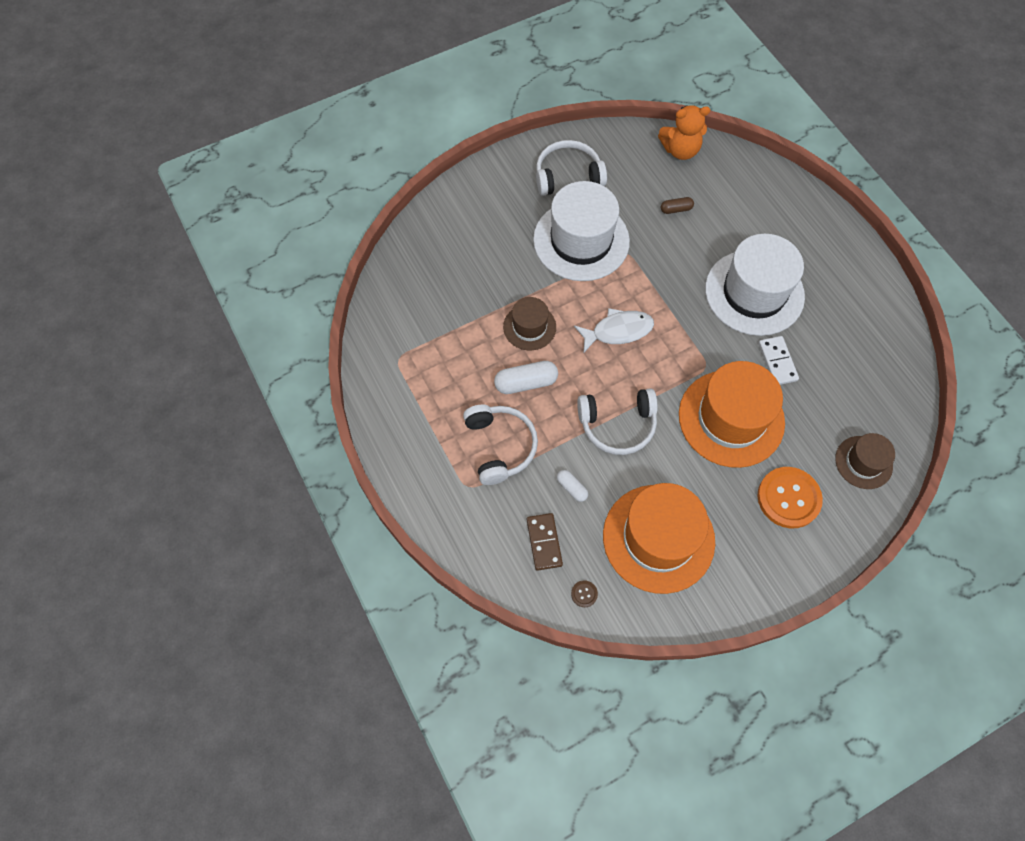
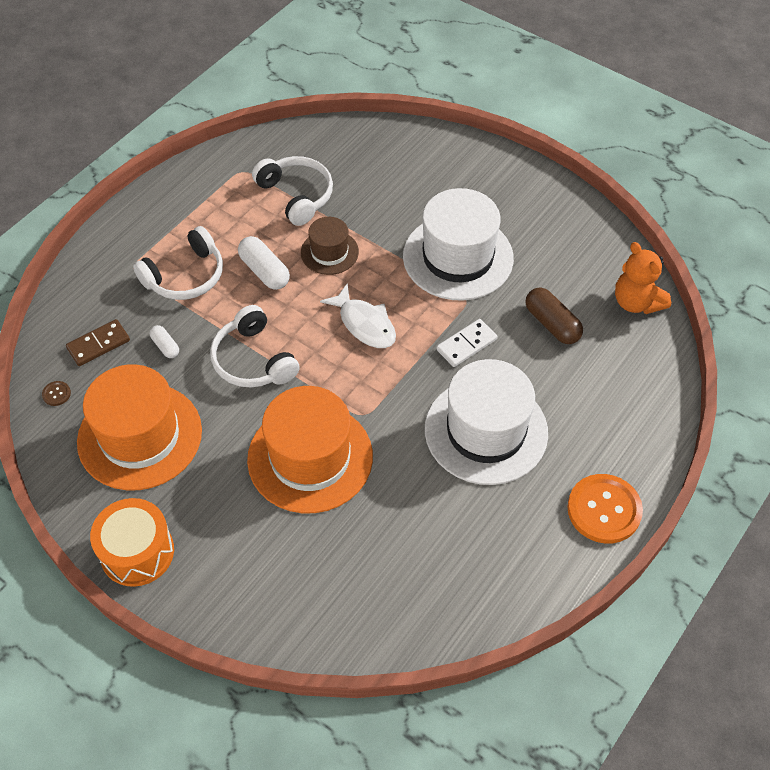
camera: 65 degrees right, 10 degrees down
white headphones [536,140,607,196] -> white headphones moved to [252,156,333,226]
white capsule [557,470,588,502] -> white capsule turned 60 degrees counterclockwise [150,325,179,358]
brown capsule [661,197,694,214] -> brown capsule [526,287,583,344], size x1.74
orange button [757,467,823,528] -> orange button moved to [567,474,643,544]
white domino [759,336,799,385] -> white domino moved to [436,319,497,367]
brown hat [835,433,895,489] -> none
none -> orange drum [90,498,174,587]

